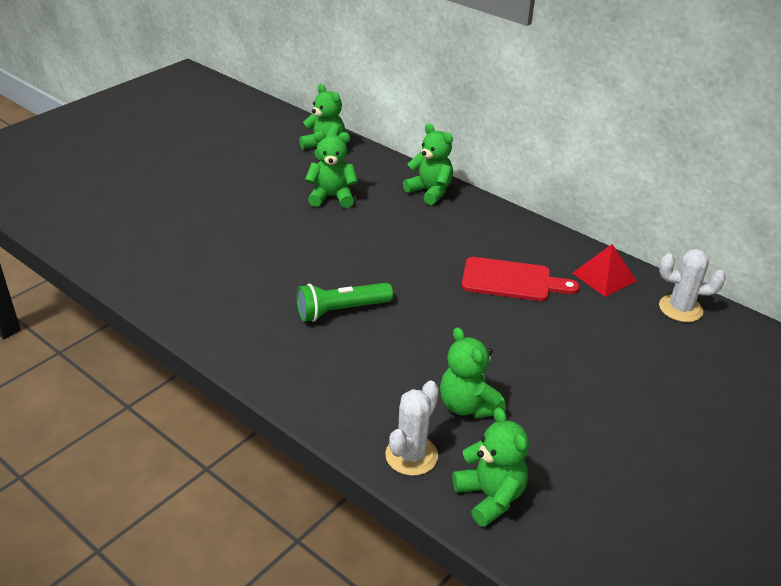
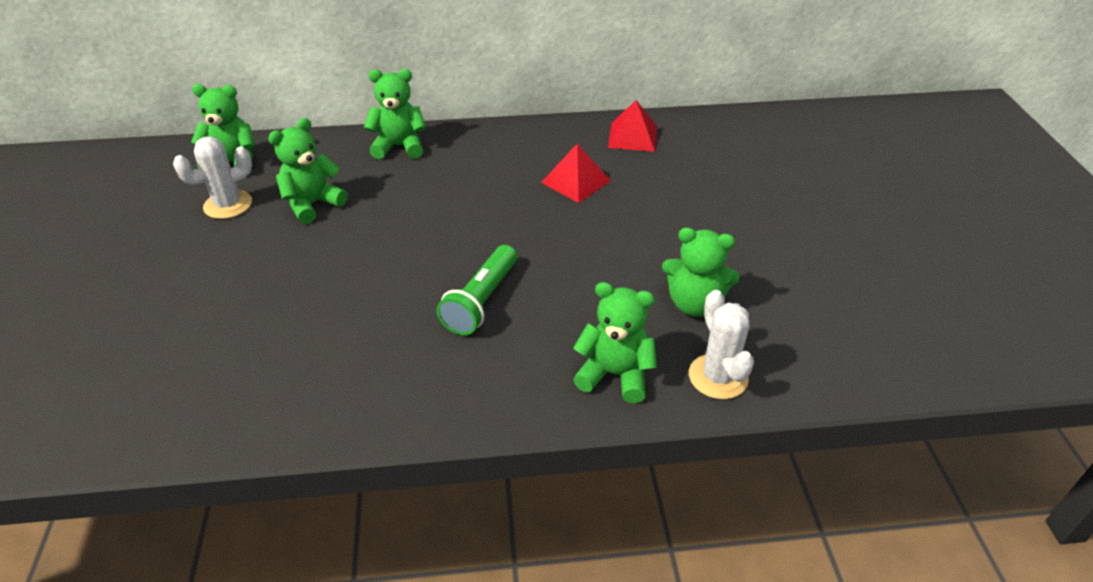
camera: 45 degrees left, 5 degrees up
green teddy bear [453,407,529,527] -> green teddy bear moved to [573,282,657,403]
red cutting board [462,257,580,301] -> red pyramid [541,144,611,203]
white cactus [659,249,726,322] -> white cactus moved to [173,136,252,219]

